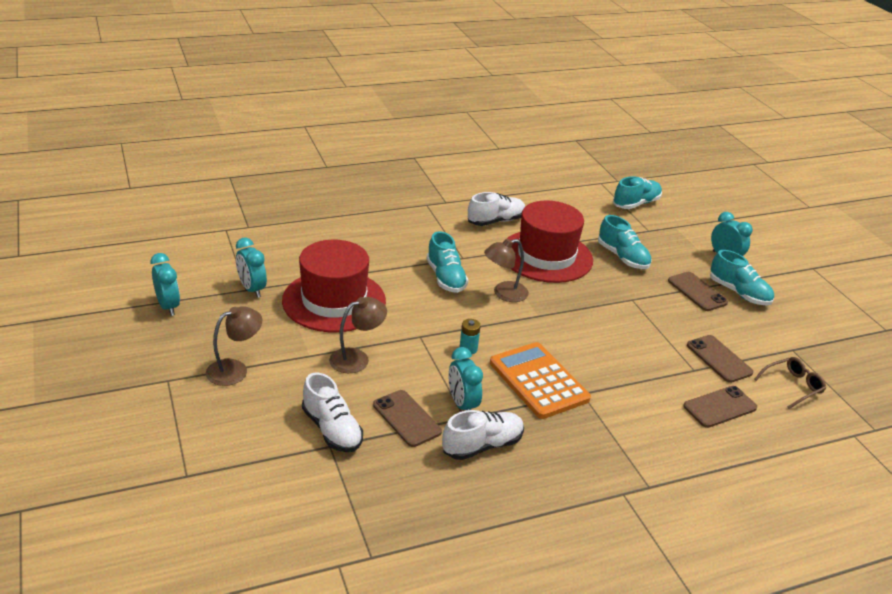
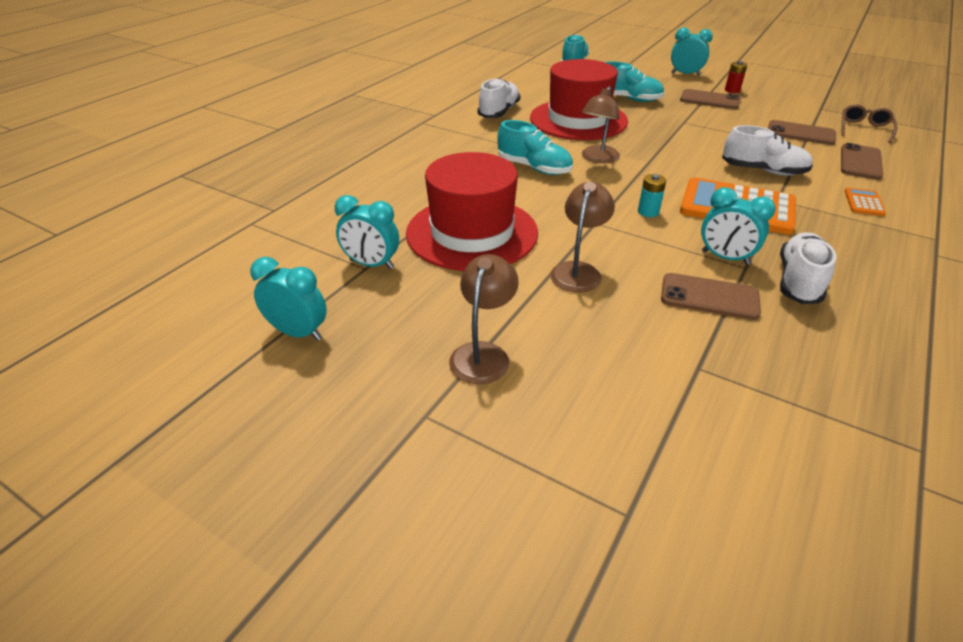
camera: 35 degrees left, 5 degrees up
white shoe [302,372,363,452] -> white shoe moved to [722,125,813,176]
turquoise shoe [710,250,774,305] -> red battery [725,61,747,93]
none -> orange calculator [845,187,886,216]

